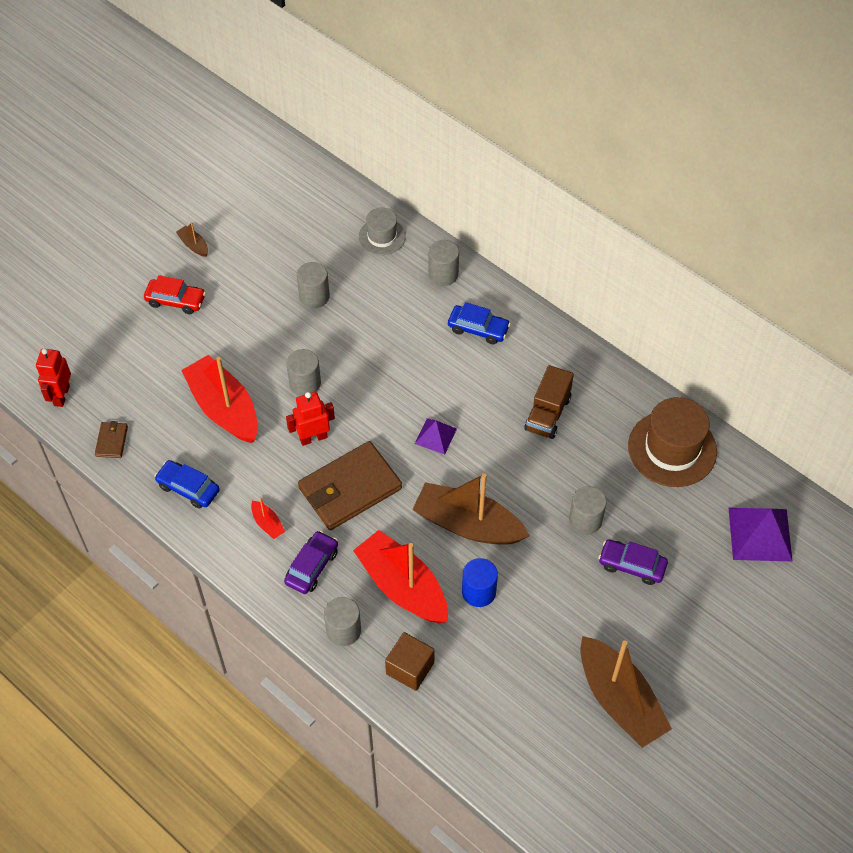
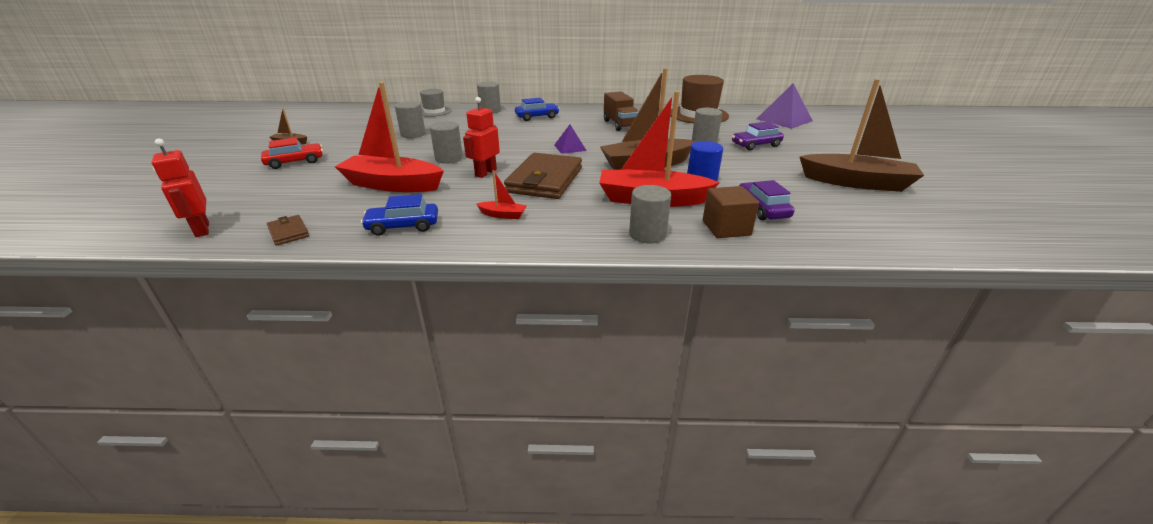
camera: 40 degrees left, 25 degrees down
purple car [284,531,338,594] -> purple car moved to [739,180,795,220]

